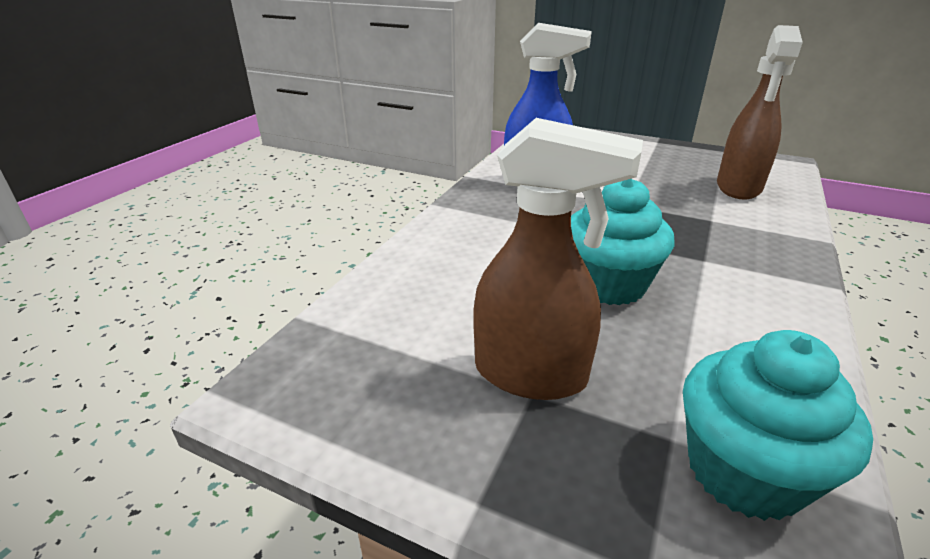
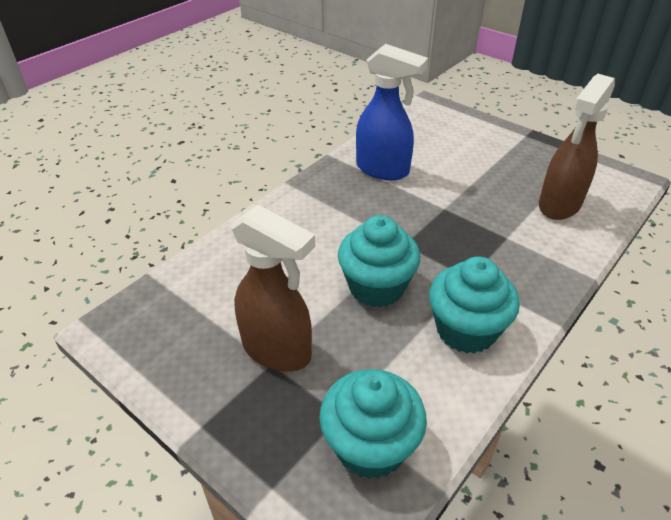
camera: 15 degrees right, 10 degrees up
none -> turquoise cupcake [429,257,520,354]

